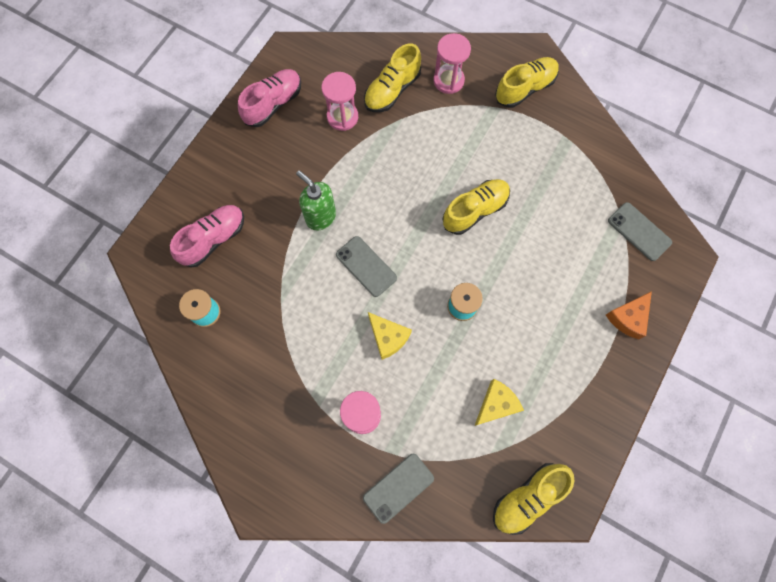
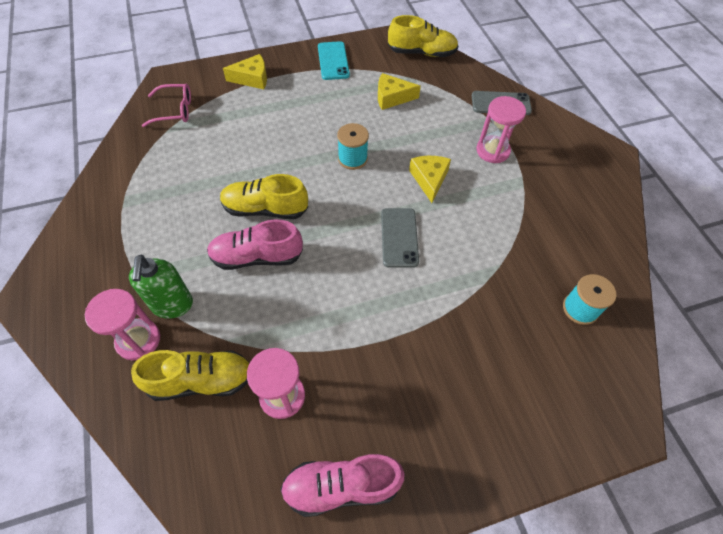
camera: 140 degrees left, 15 degrees down
pink shoe [170,205,244,268] -> pink shoe moved to [207,220,303,270]
green soap dispenser [296,171,336,231] -> green soap dispenser moved to [129,255,193,319]
yellow shoe [495,57,559,108] -> none
orange cheese [606,291,652,339] -> yellow cheese [223,54,267,89]
grey phone [608,202,672,261] -> pink glasses [142,84,191,127]
none -> turquoise phone [318,41,350,80]

